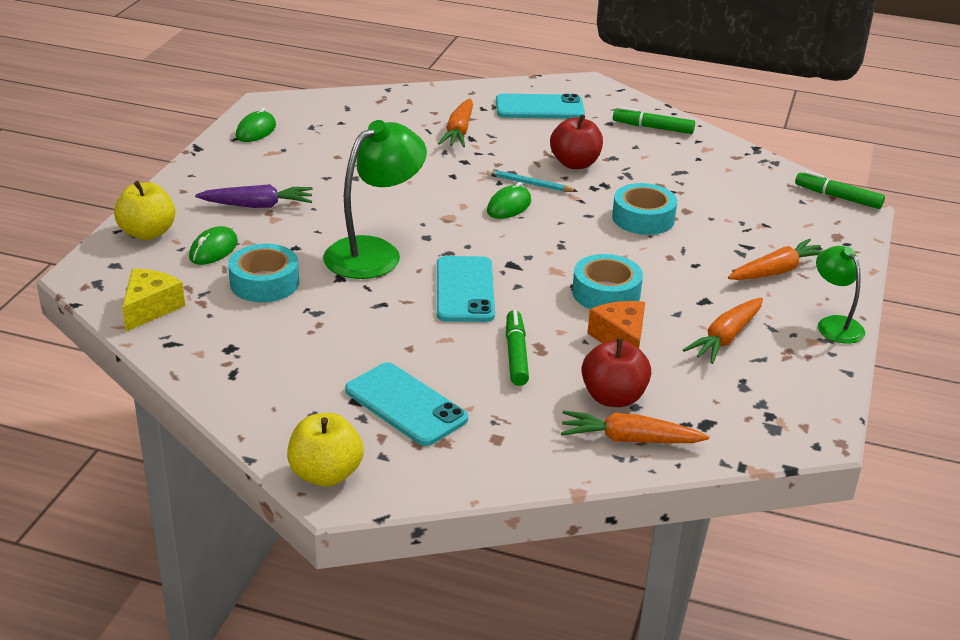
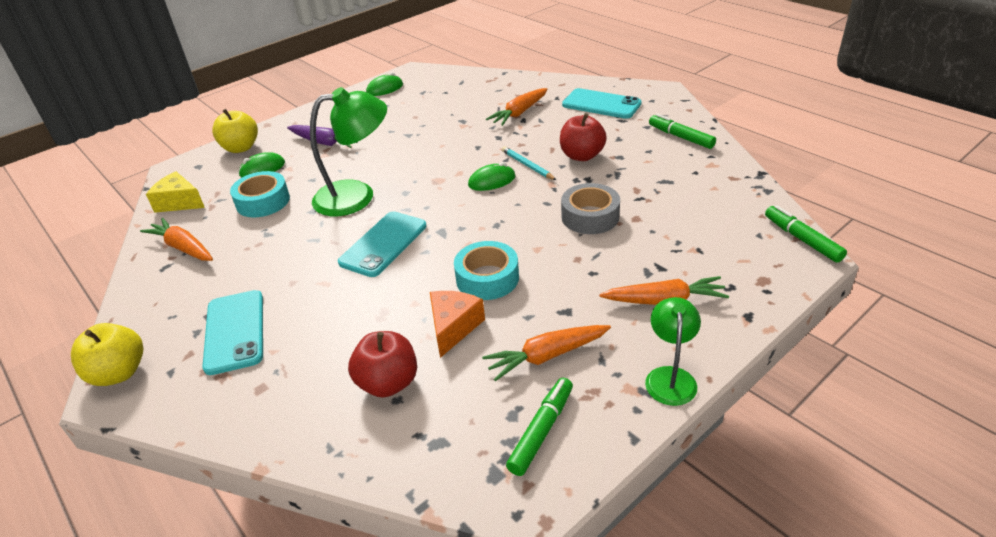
camera: 35 degrees right, 5 degrees up
yellow cheese [122,269,185,332] -> yellow cheese turned 120 degrees counterclockwise [146,171,205,213]
green marker [506,310,529,386] -> green marker moved to [506,378,573,476]
orange carrot [561,411,710,443] -> orange carrot moved to [140,218,213,261]
turquoise tape [612,183,677,235] -> grey tape [561,183,620,234]

